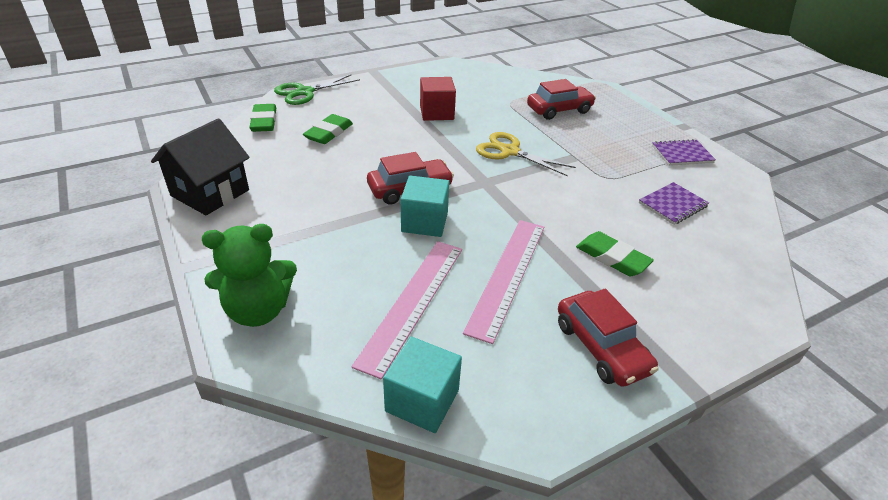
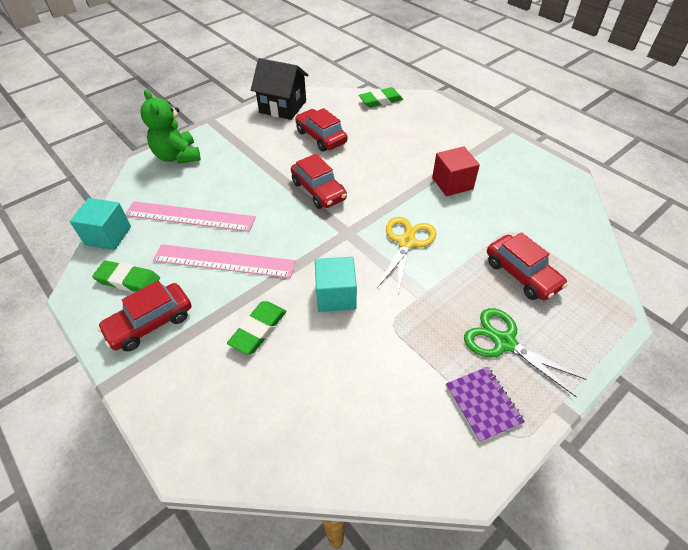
camera: 80 degrees right, 10 degrees up
green scissors [274,75,360,105] -> green scissors moved to [464,308,586,397]
green eraser [303,114,353,144] -> green eraser moved to [92,260,160,292]
turquoise cube [401,176,449,237] -> turquoise cube moved to [315,257,357,312]
purple notebook [639,182,709,225] -> none
none -> red car [295,108,347,152]

